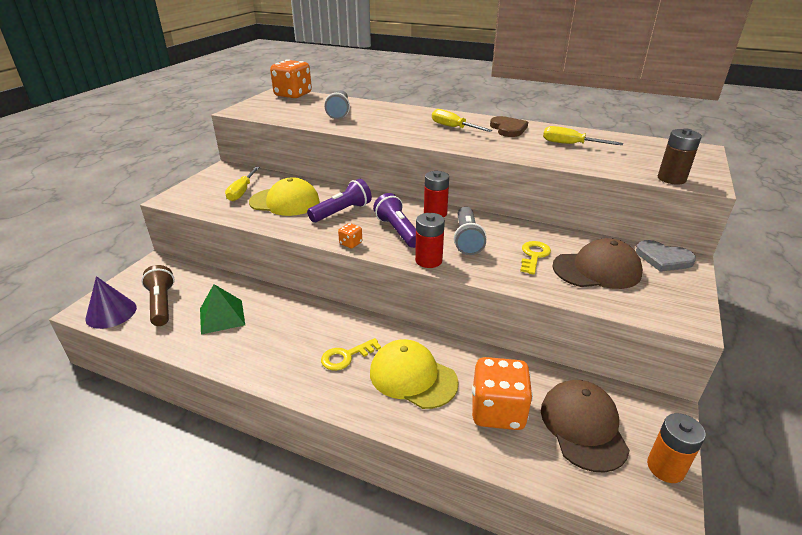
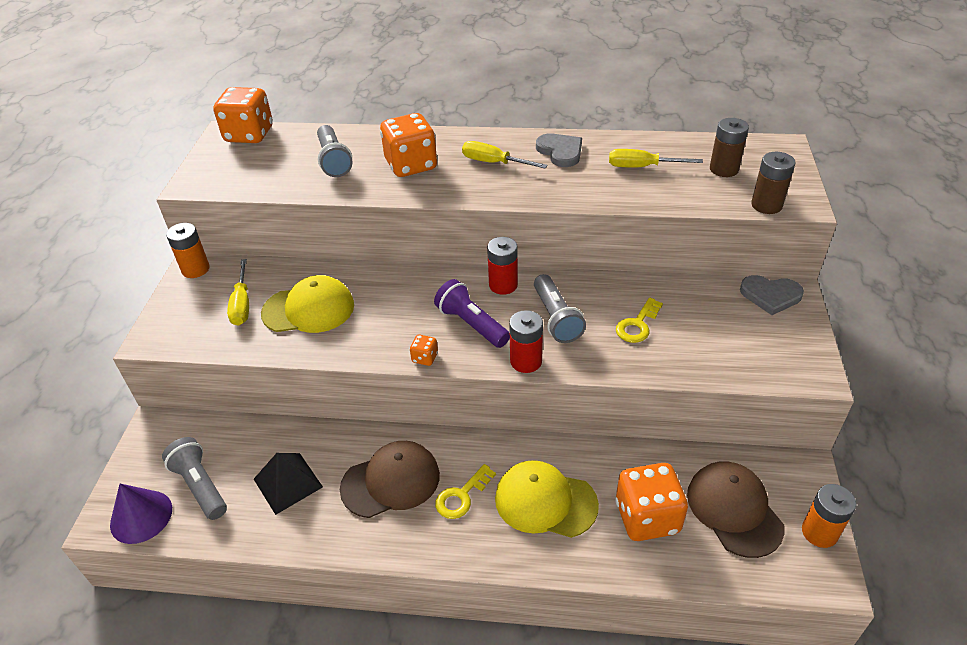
camera: 15 degrees left, 10 degrees up
brown flashlight [141,265,175,326] -> grey flashlight [162,437,227,520]
green pyramid [200,284,245,335] -> black pyramid [254,453,323,515]
purple flashlight [307,179,372,222] -> none
brown heart [490,116,528,137] -> grey heart [536,134,582,167]
yellow key [520,241,551,275] -> yellow key turned 150 degrees counterclockwise [616,297,663,343]
brown cap [553,238,643,289] -> brown cap moved to [340,441,440,518]
none -> orange battery [166,223,210,278]
none -> orange dice [380,113,437,177]
none -> brown battery [710,118,749,177]

